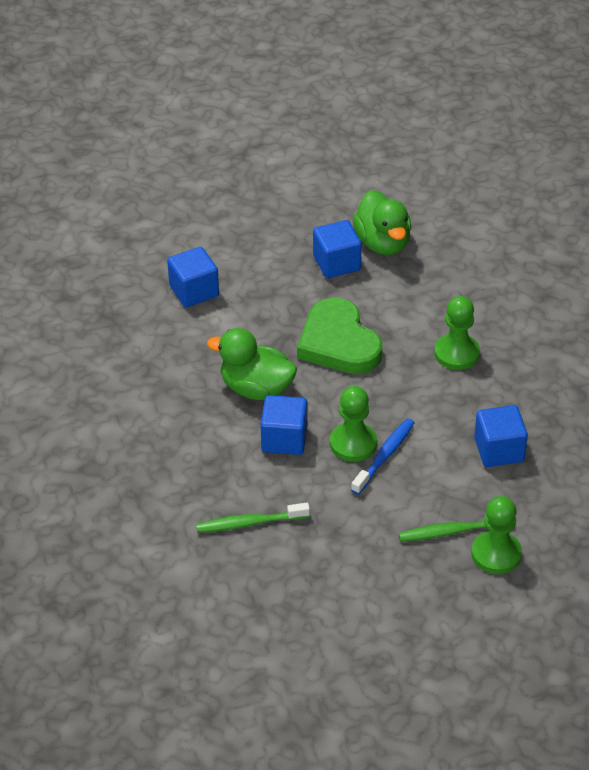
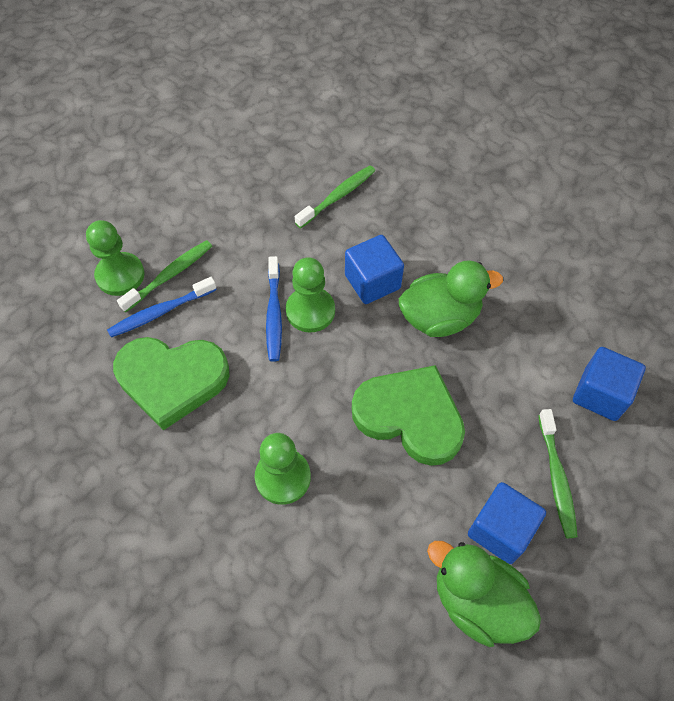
camera: 145 degrees right, 15 degrees up
blue cube [474,405,528,467] -> green heart [113,337,230,430]
none -> blue toothbrush [107,277,217,338]
none -> green toothbrush [538,409,578,538]

